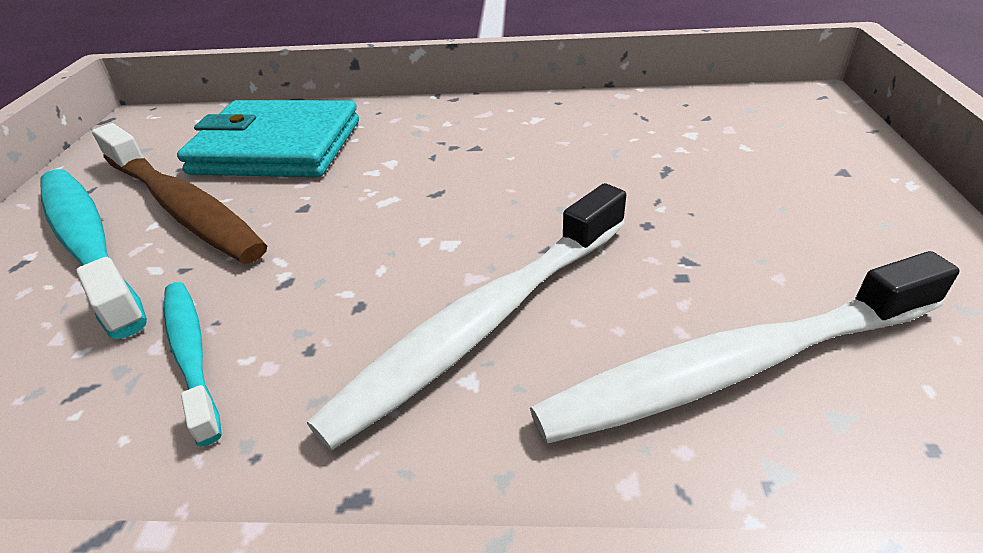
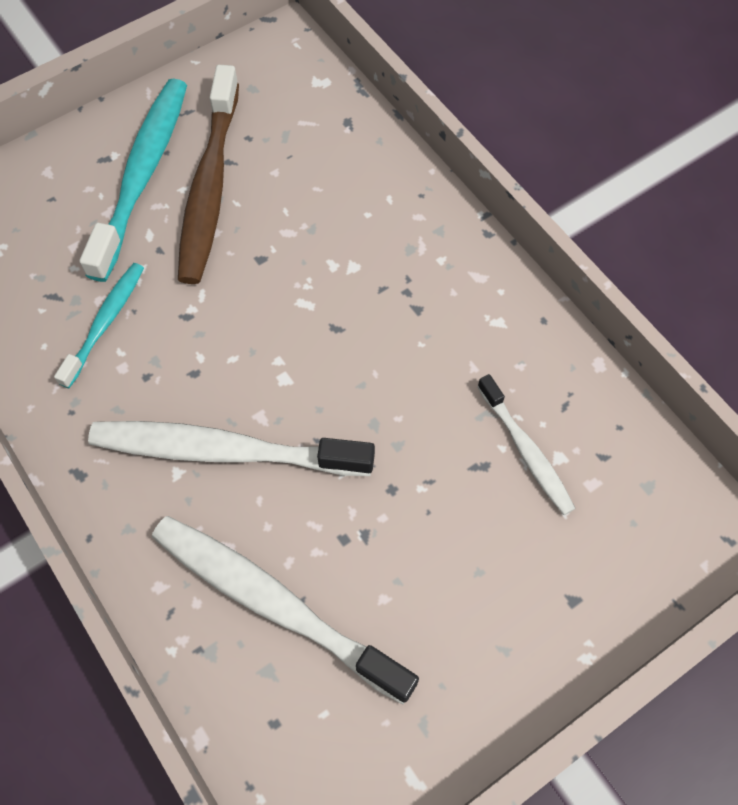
camera: 50 degrees right, 25 degrees up
turquoise wallet [177,100,359,177] -> none
none -> white toothbrush [477,374,576,515]

